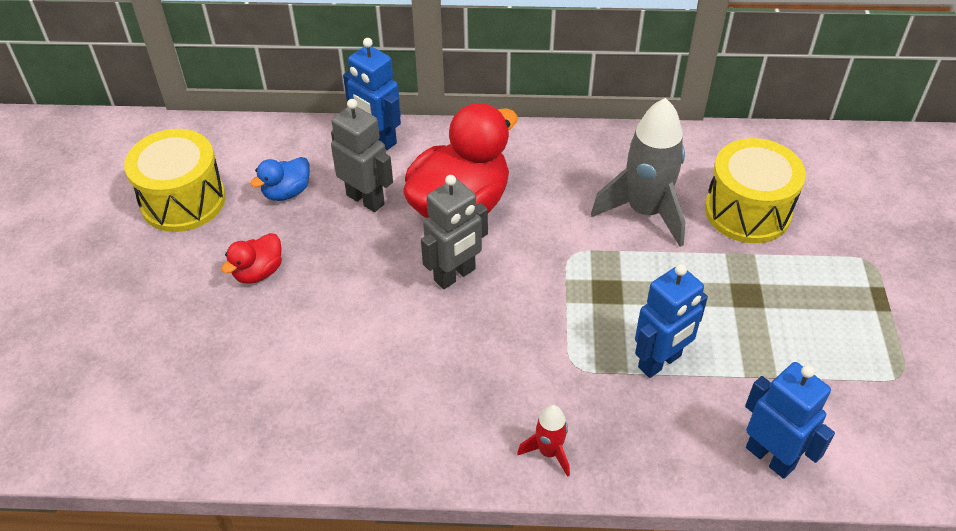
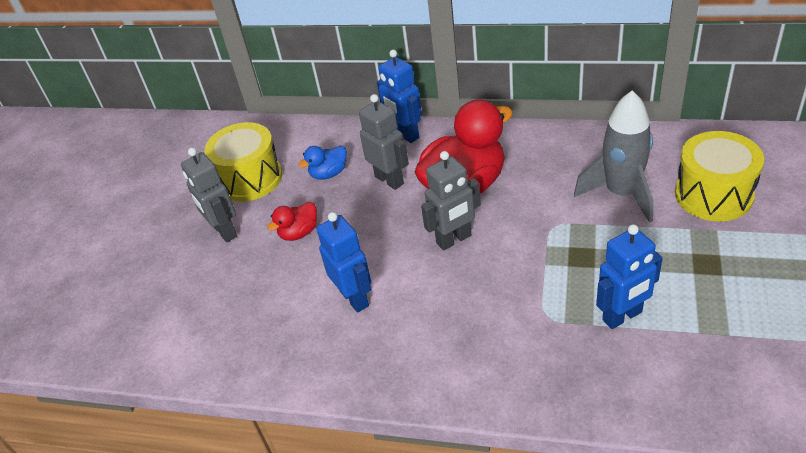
camera: 15 degrees right, 5 degrees down
red rocket [517,405,570,477] -> none
blue robot [745,362,835,479] -> blue robot moved to [317,212,371,313]
none -> grey robot [181,148,237,242]

